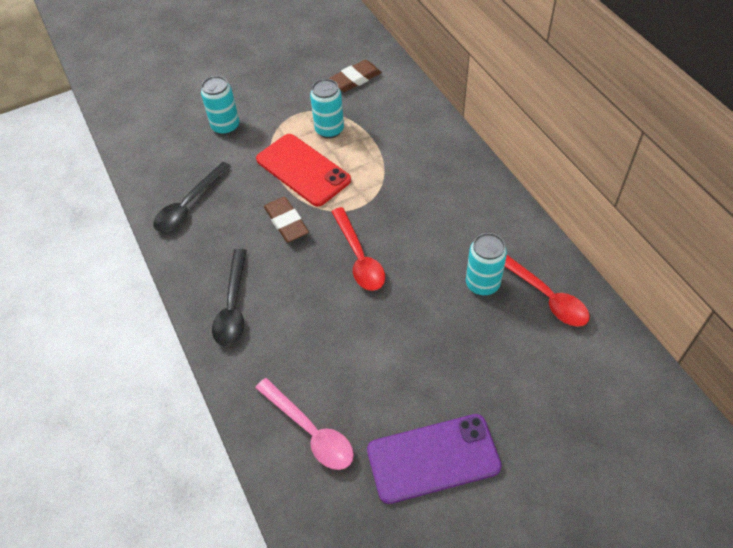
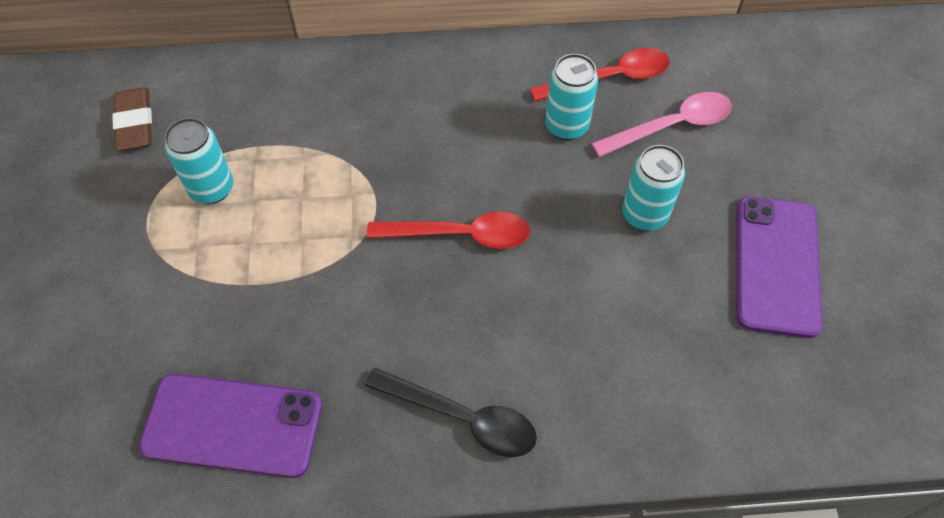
camera: 70 degrees left, 5 degrees up
black spoon [153,162,231,232] -> purple phone [139,374,322,478]
turquoise can [201,76,239,135] -> turquoise can moved to [622,145,685,231]
pink spoon [255,378,354,470] -> pink spoon moved to [591,92,732,157]
red phone [256,134,351,206] -> none
brown eraser [264,197,309,242] -> none

